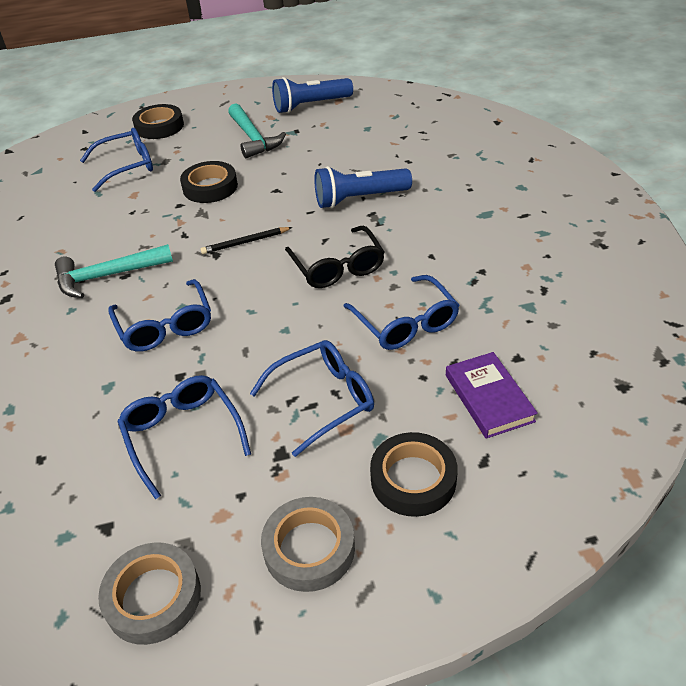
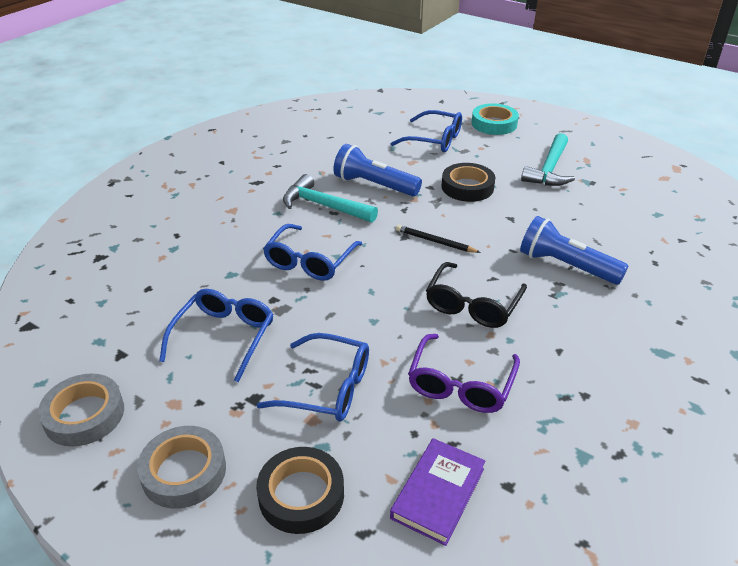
camera: 45 degrees right, 5 degrees down
black tape [132,104,184,139] -> turquoise tape [472,103,519,135]
blue flashlight [272,77,353,113] -> blue flashlight moved to [333,144,422,196]
blue glasses [343,275,459,350] -> purple glasses [408,334,520,413]

